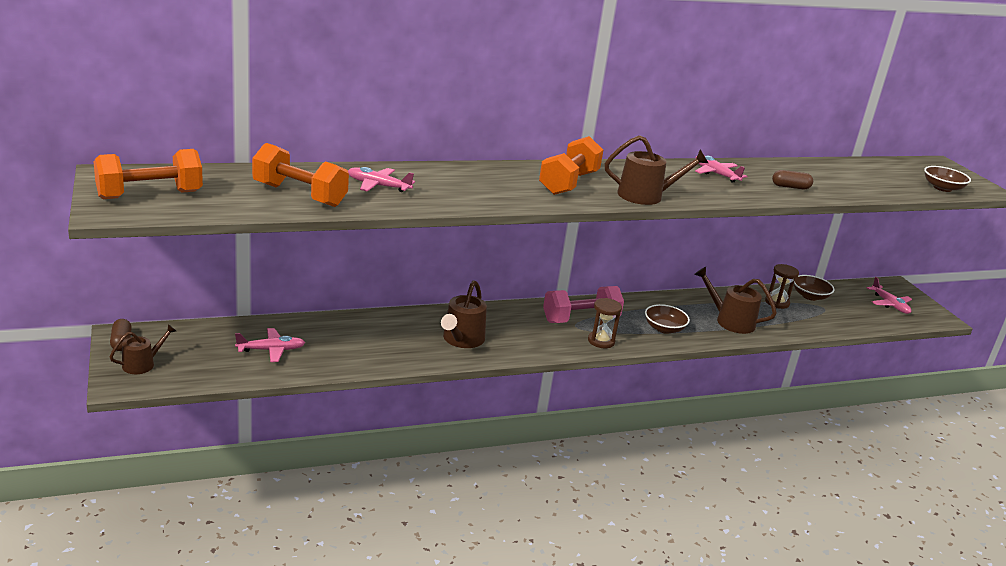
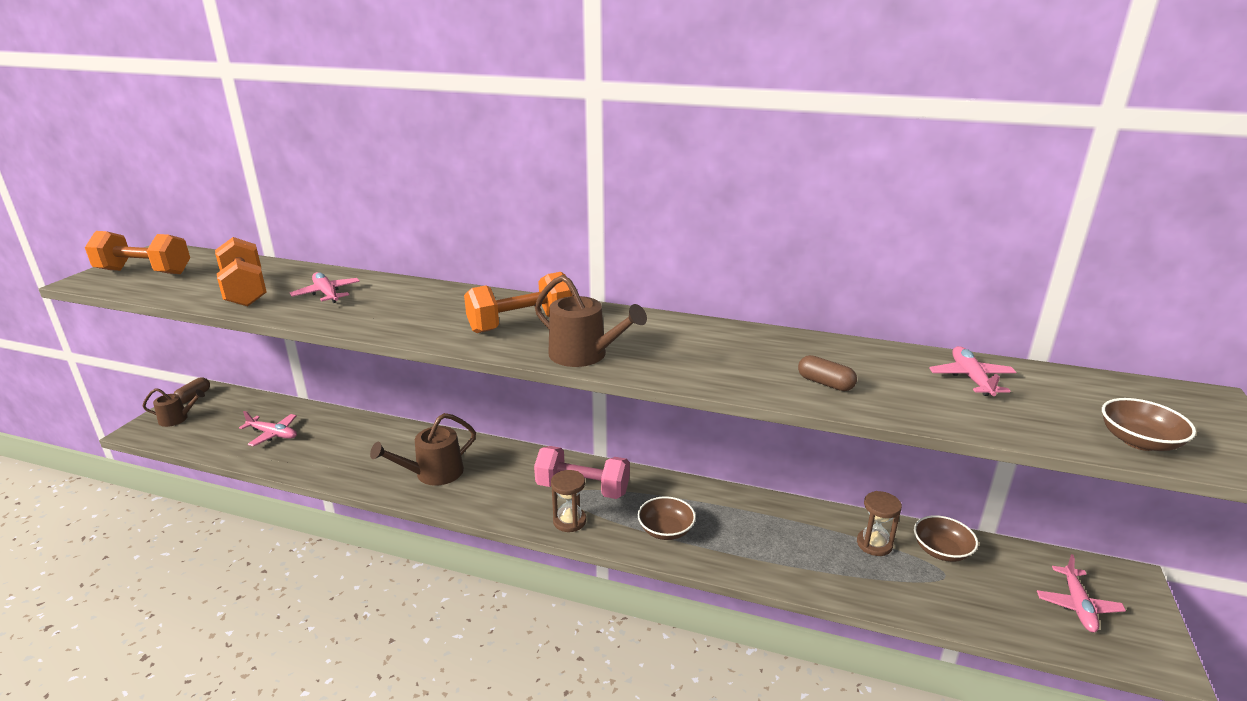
camera: 40 degrees right, 0 degrees up
brown watering can [694,267,777,334] -> none
pink plane [695,156,748,183] -> pink plane moved to [929,346,1016,396]

